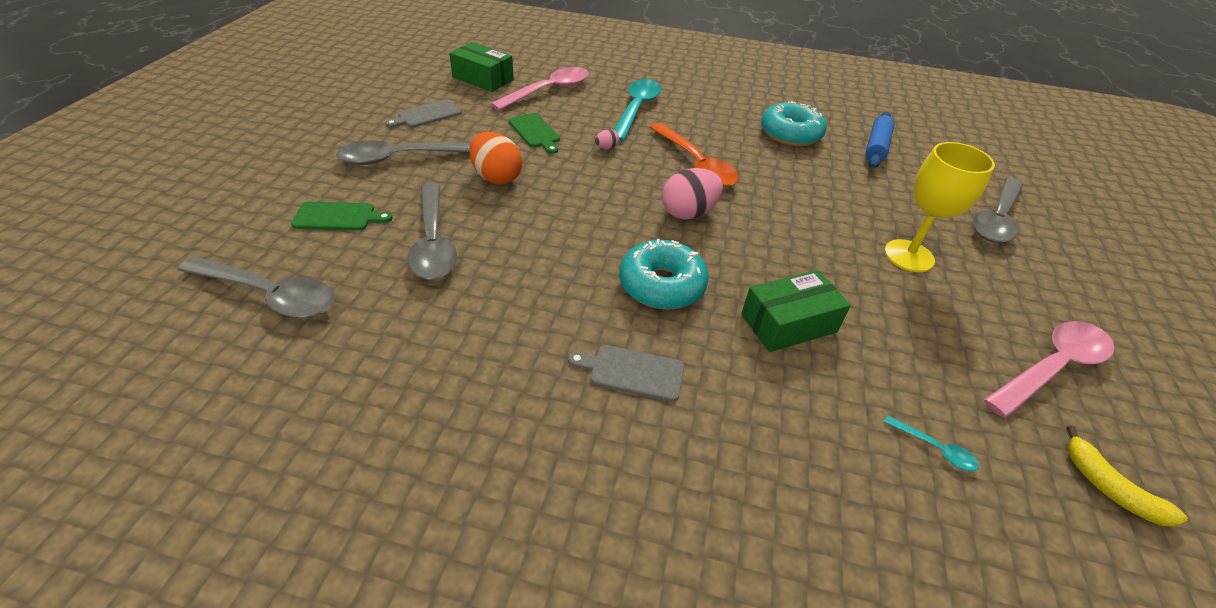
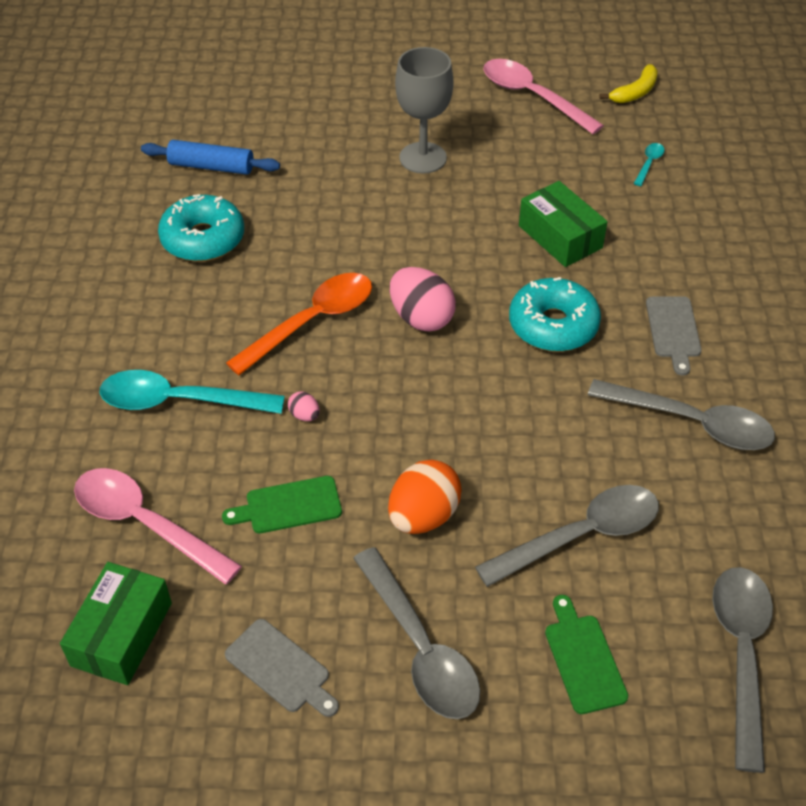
camera: 100 degrees left, 5 degrees up
green cutting board [508,113,560,154] -> green cutting board turned 150 degrees counterclockwise [222,476,342,533]
yellow goblet [884,142,995,272] -> grey goblet [395,47,453,174]
grey spoon [973,177,1023,243] -> grey spoon moved to [588,379,775,450]

